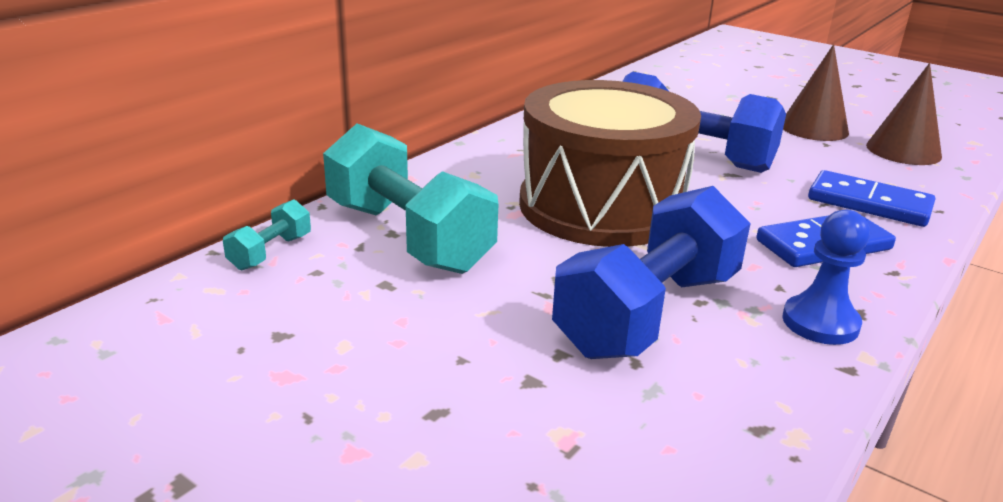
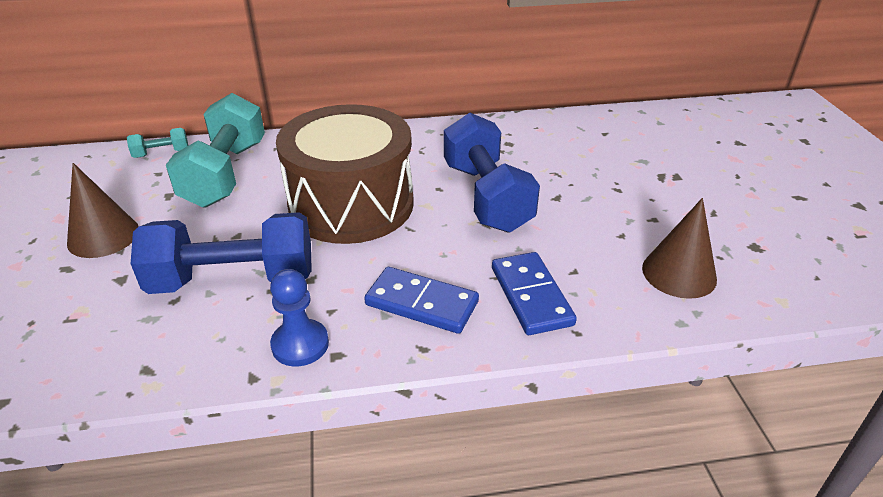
camera: 45 degrees right, 10 degrees up
brown cone [783,44,849,141] -> brown cone moved to [67,163,139,258]

